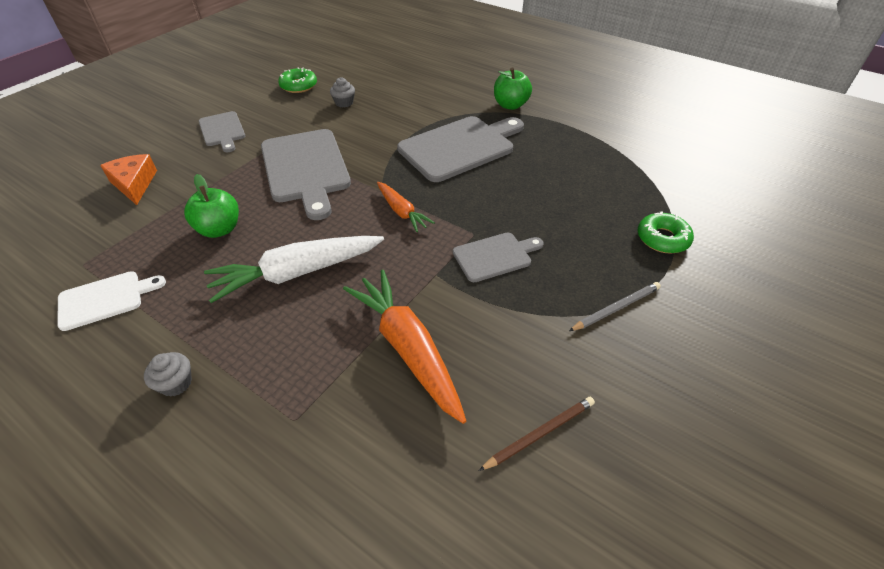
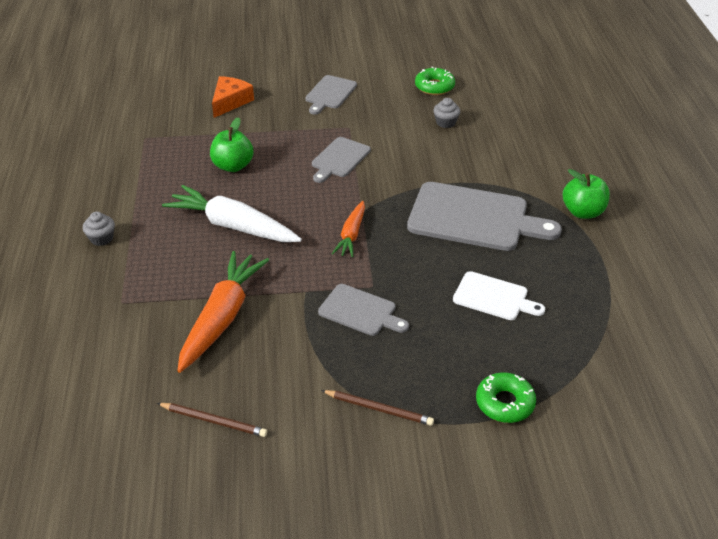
camera: 50 degrees right, 5 degrees down
white cutting board [57,271,166,331] -> white cutting board moved to [453,271,545,320]
grey cutting board [261,129,351,220] -> grey cutting board [312,137,371,183], size x0.55
grey pencil [569,282,661,331] -> brown pencil [321,390,434,426]

